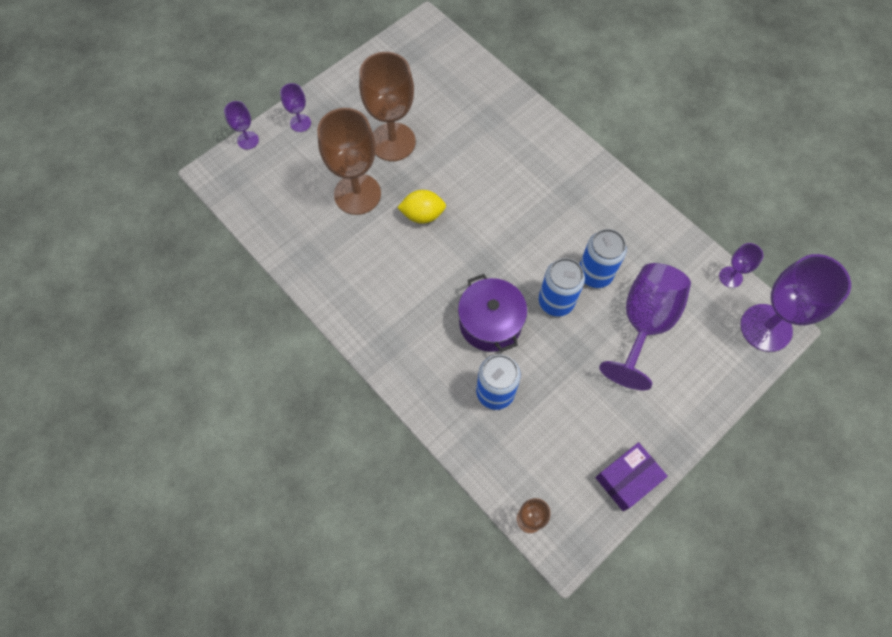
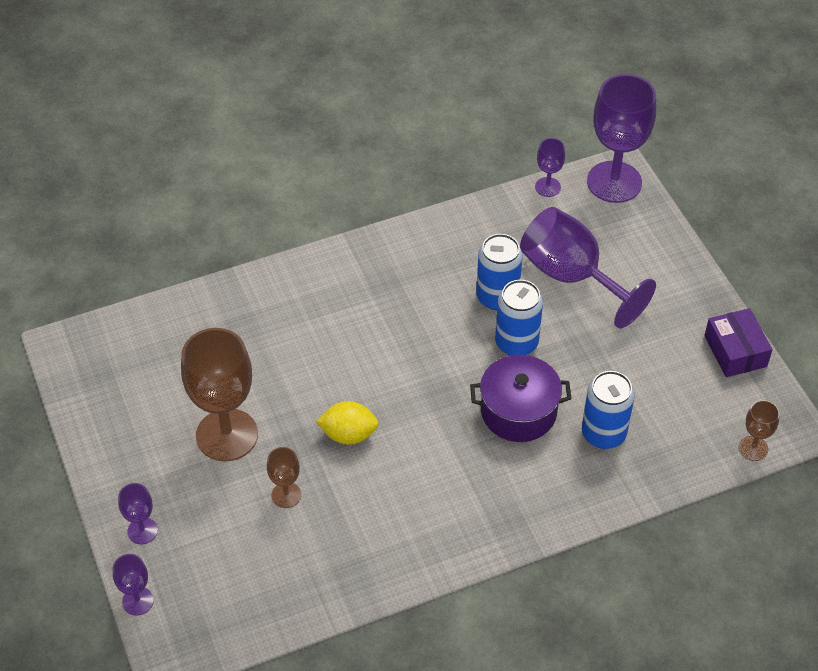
camera: 70 degrees left, 15 degrees down
brown goblet [317,108,381,215] -> brown goblet [267,447,301,508], size x0.47
yellow lemon [397,190,446,224] -> yellow lemon turned 75 degrees clockwise [316,401,379,444]

